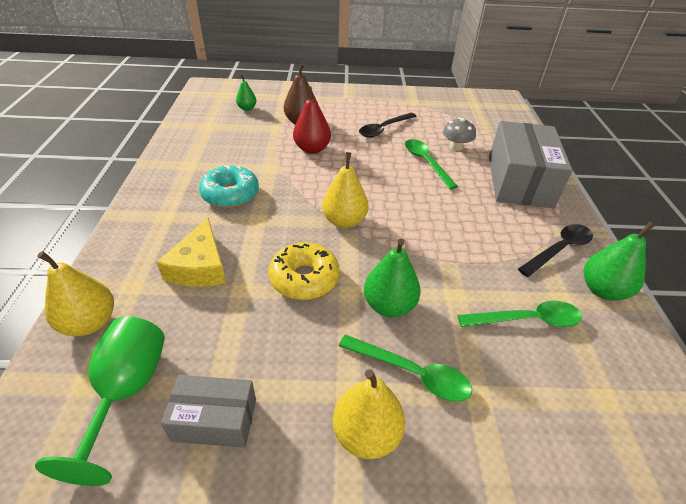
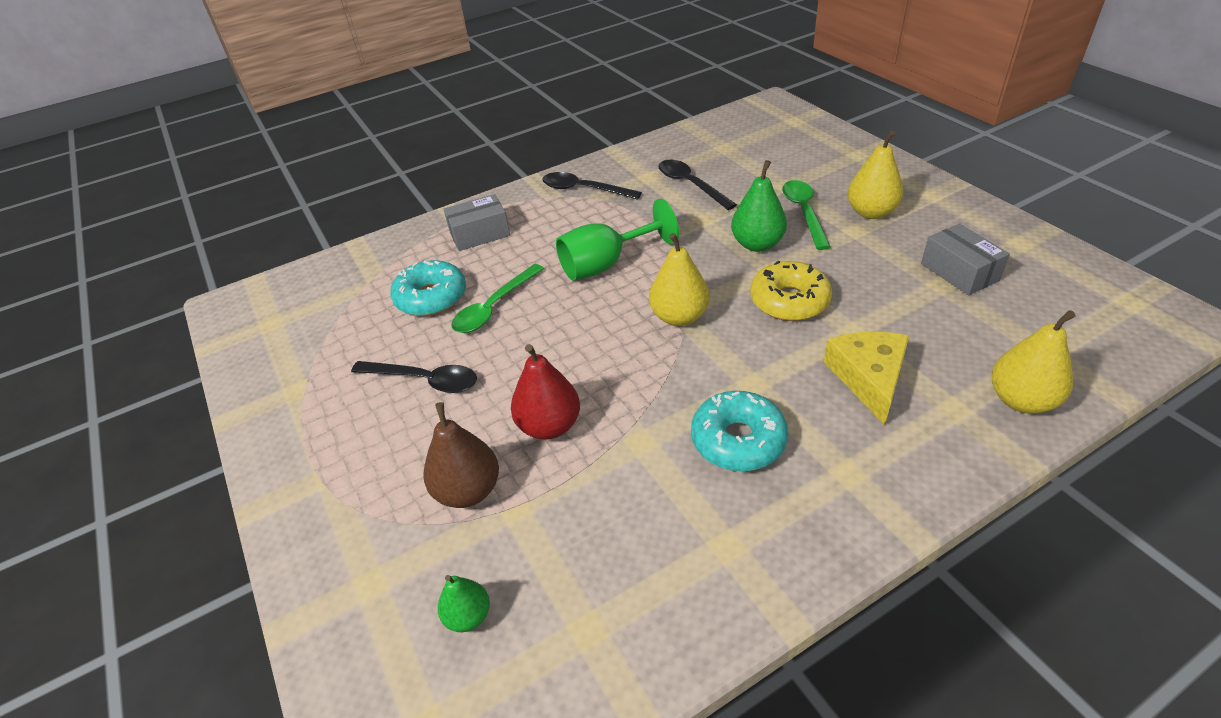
camera: 115 degrees left, 0 degrees up
green goblet [35,316,165,486] -> green goblet moved to [556,199,679,281]
yellow cheese [156,218,226,287] -> yellow cheese turned 60 degrees counterclockwise [824,331,909,425]
grey mushroom [443,118,476,151] -> turquoise donut [390,260,466,316]
green spoon [458,300,582,327] -> black spoon [659,160,737,210]
grey box [489,121,573,208] -> grey box [443,194,510,251], size x0.53
green pear [584,221,656,300] -> none

